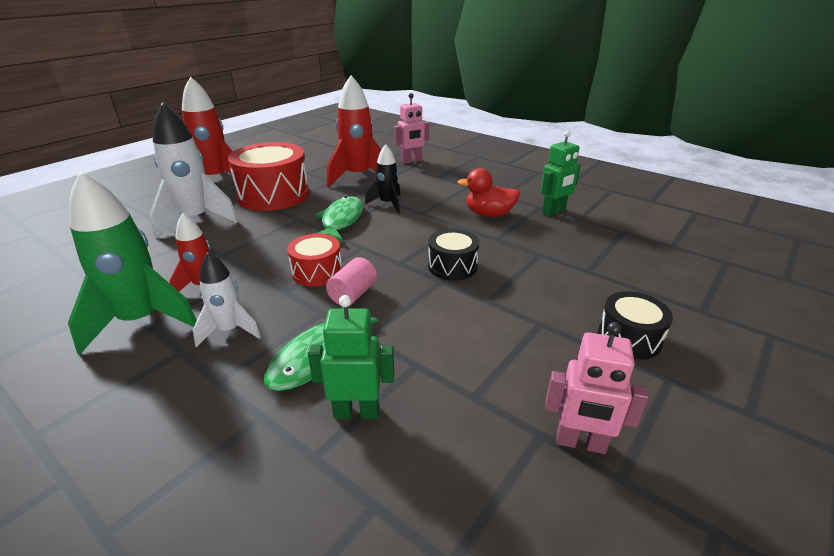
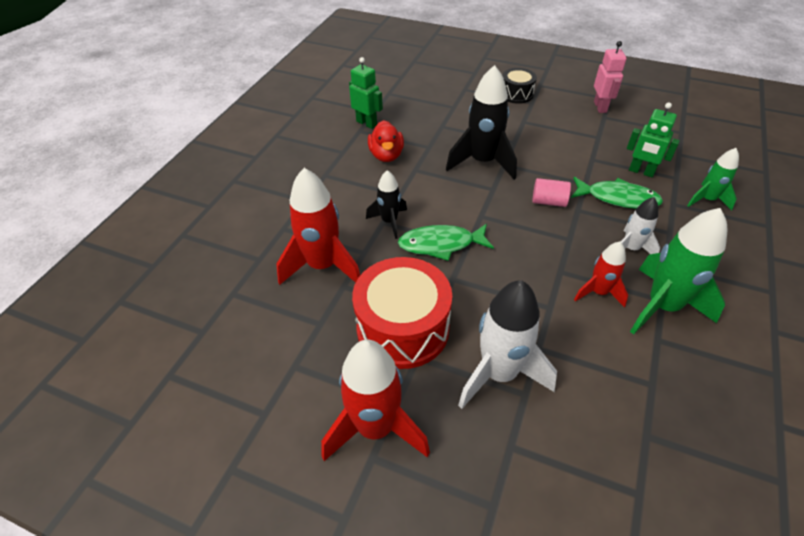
camera: 105 degrees left, 15 degrees up
red drum [287,234,342,287] -> none
green robot [308,295,394,419] -> green robot turned 45 degrees counterclockwise [627,102,680,177]
pink robot [394,93,429,164] -> none
black drum [428,229,479,280] -> black rocket [446,65,517,180]
none -> green rocket [687,148,739,211]

